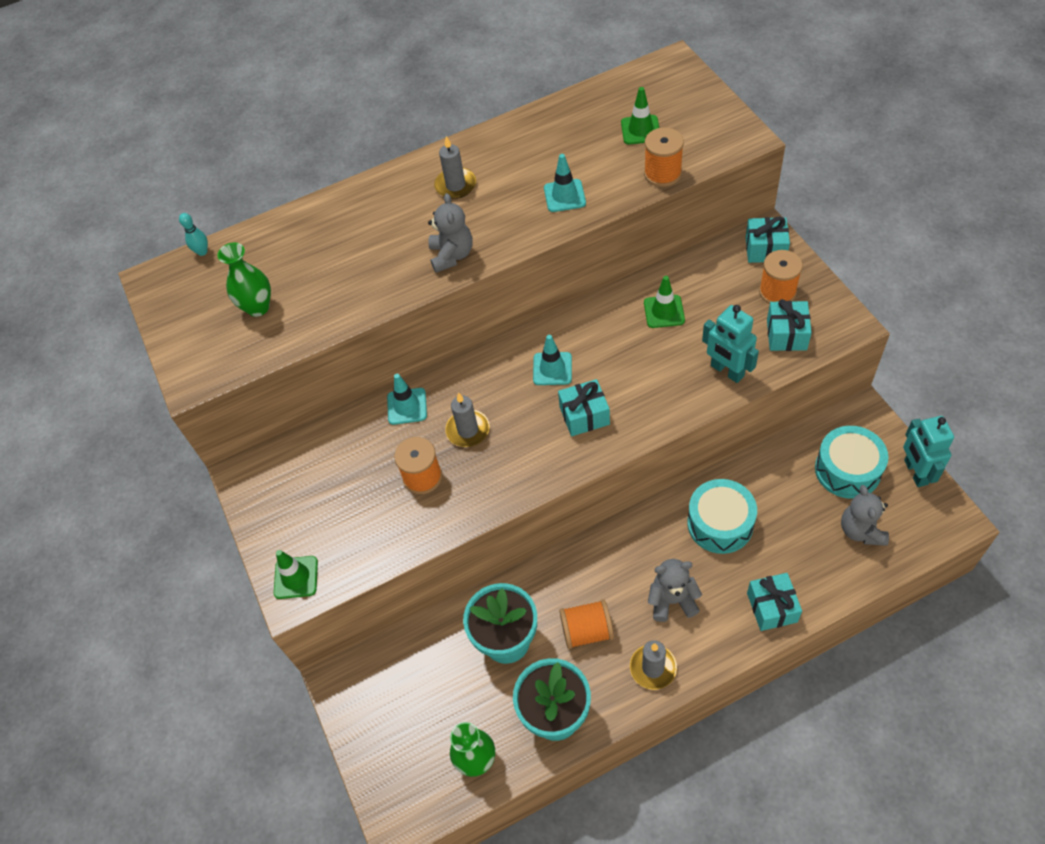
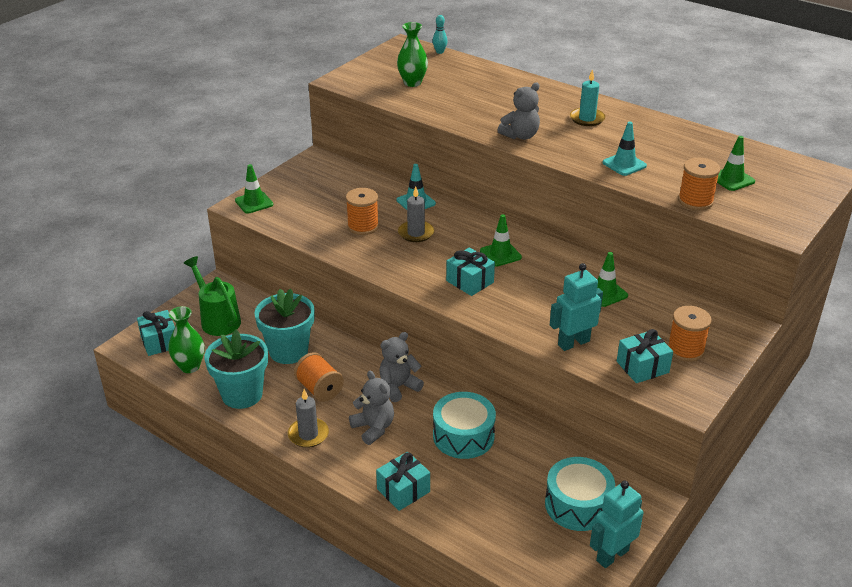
camera: 55 degrees right, 20 degrees down
grey candle [434,136,476,199] -> turquoise candle [570,69,605,126]
turquoise traffic cone [533,335,572,385] -> green traffic cone [480,214,522,267]
turquoise robot [702,305,759,383] -> turquoise robot turned 45 degrees clockwise [550,263,603,351]
turquoise gift [746,217,790,263] -> turquoise gift moved to [137,310,175,356]
grey teddy bear [841,485,889,546] -> grey teddy bear moved to [379,332,424,402]
none -> green watering can [184,256,241,336]

